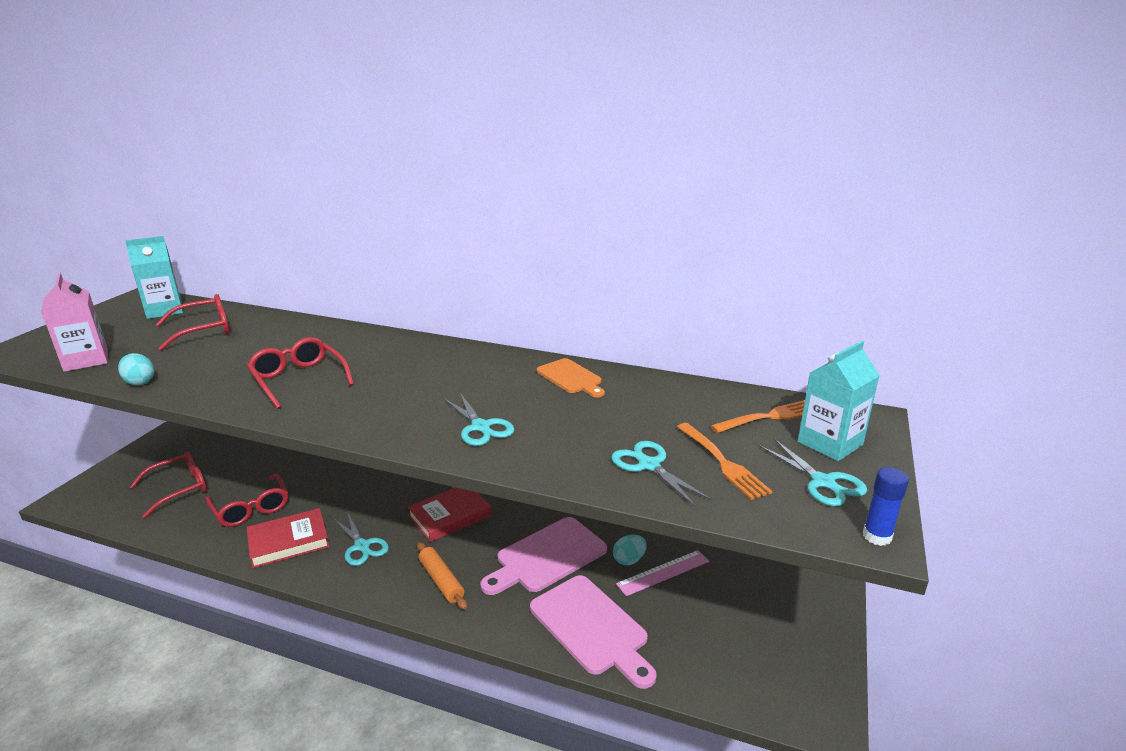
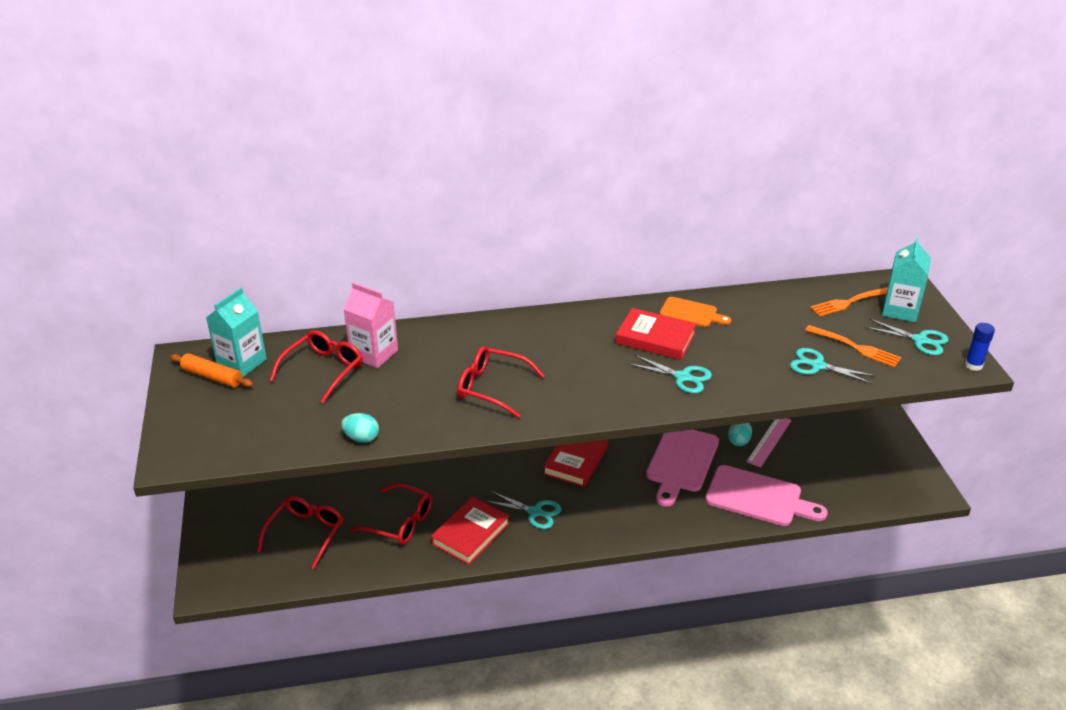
camera: 30 degrees left, 10 degrees up
pink carton [41,273,108,372] -> pink carton moved to [344,282,398,368]
orange rolling pin [417,542,467,610] -> orange rolling pin moved to [170,353,253,387]
orange fork [711,400,805,433] -> orange fork turned 150 degrees counterclockwise [810,287,888,317]
none -> red book [615,308,697,360]

